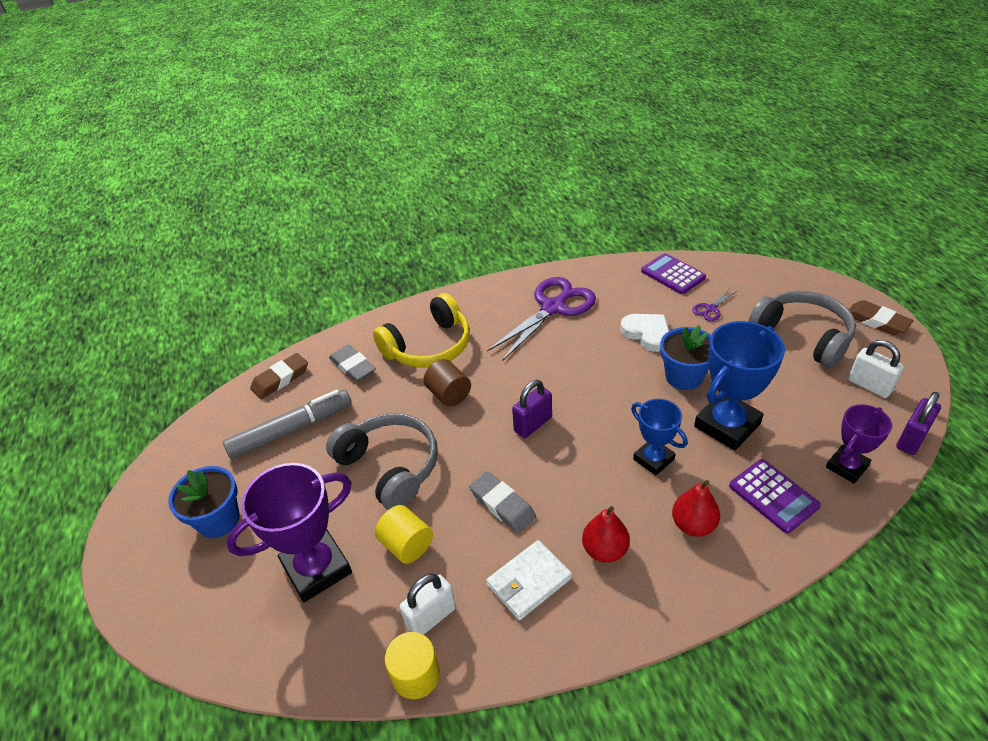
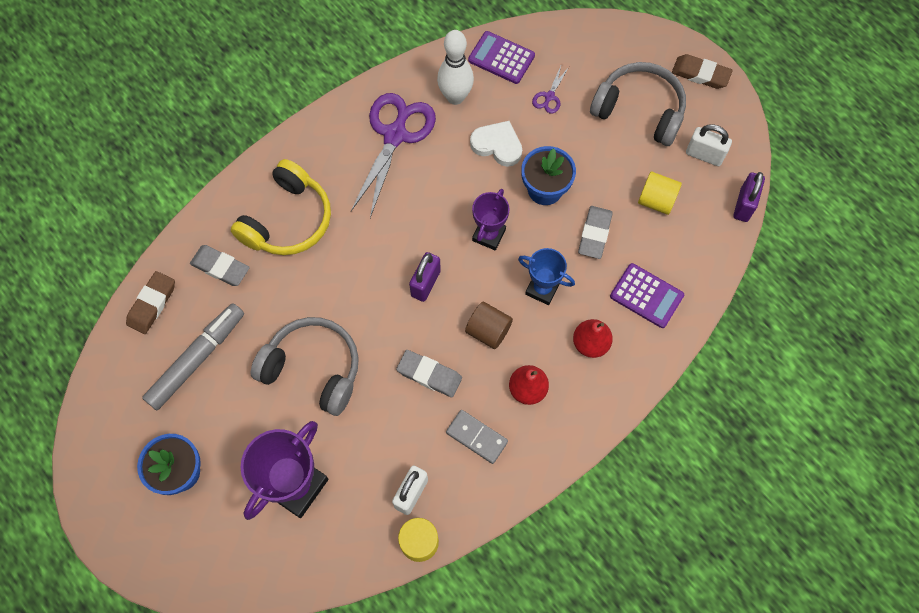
camera: 25 degrees left, 25 degrees up
yellow cylinder [375,505,433,564] -> yellow cylinder moved to [638,172,682,215]
brown cylinder [423,359,471,407] -> brown cylinder moved to [465,302,513,349]
white wallet [486,540,572,620] -> grey domino [446,410,508,464]
blue trophy [694,321,785,451] -> grey eraser [578,206,613,259]
purple trophy [826,404,892,484] -> purple trophy moved to [472,189,510,250]
none -> white bowling pin [437,30,474,105]

